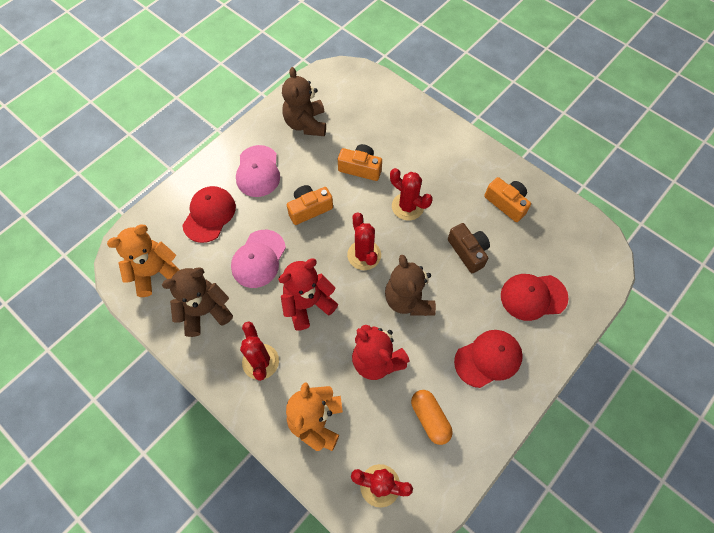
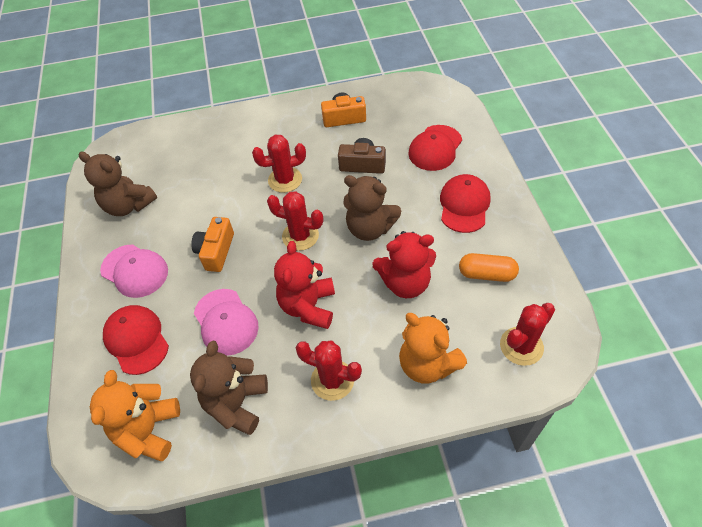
camera: 50 degrees left, 10 degrees down
orange camera [338,144,382,181] -> none

